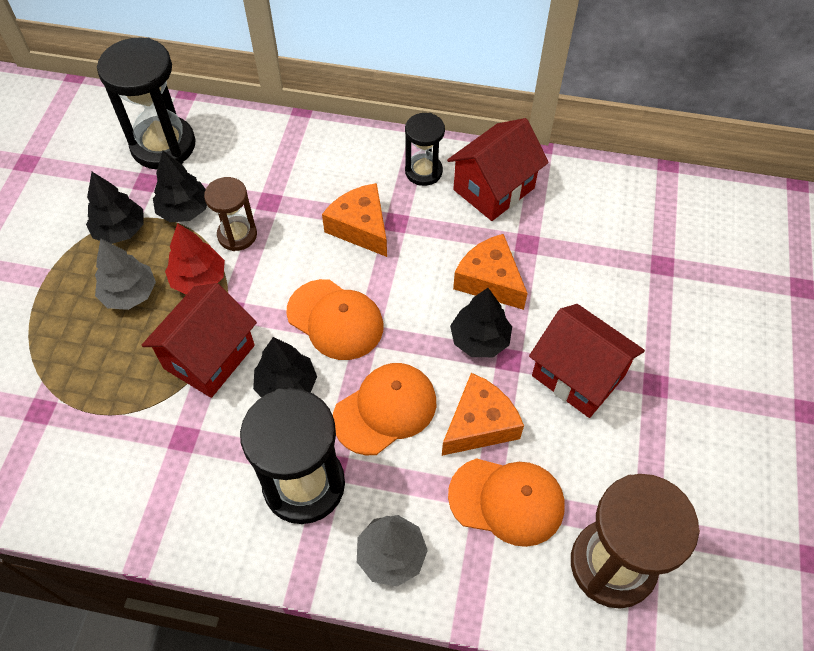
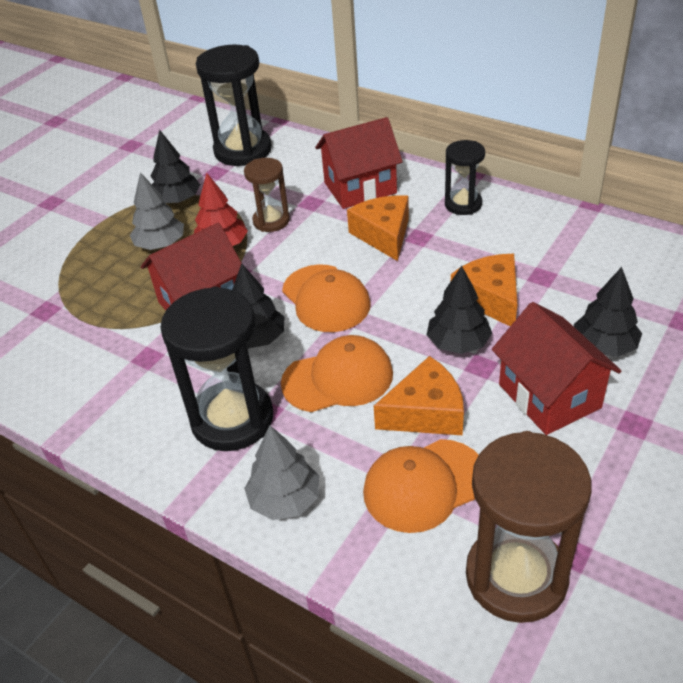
camera: 25 degrees right, 15 degrees down
black tree [153,151,207,222] -> black tree moved to [574,267,642,357]
red house [447,118,549,221] -> red house moved to [315,117,403,209]
orange cap [448,458,565,547] -> orange cap turned 120 degrees clockwise [363,439,478,533]

